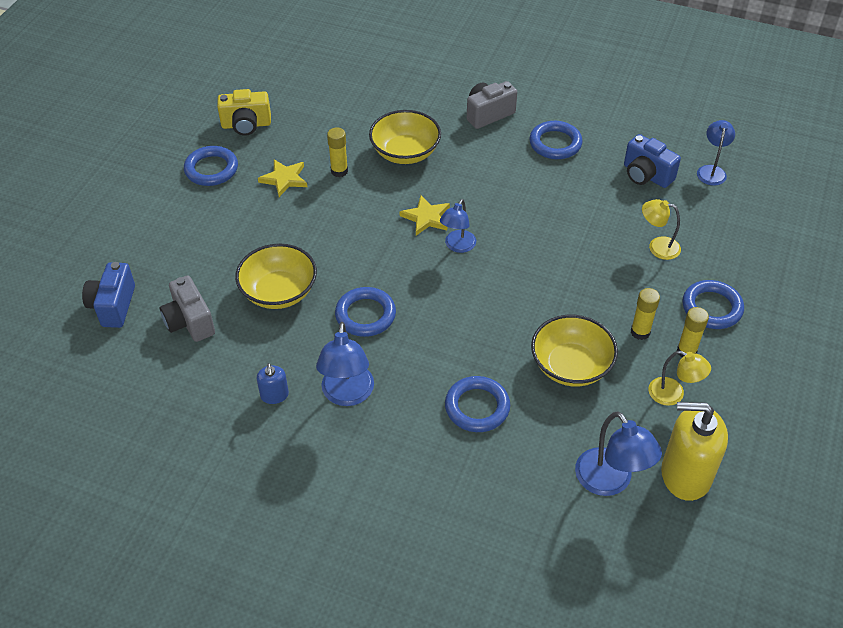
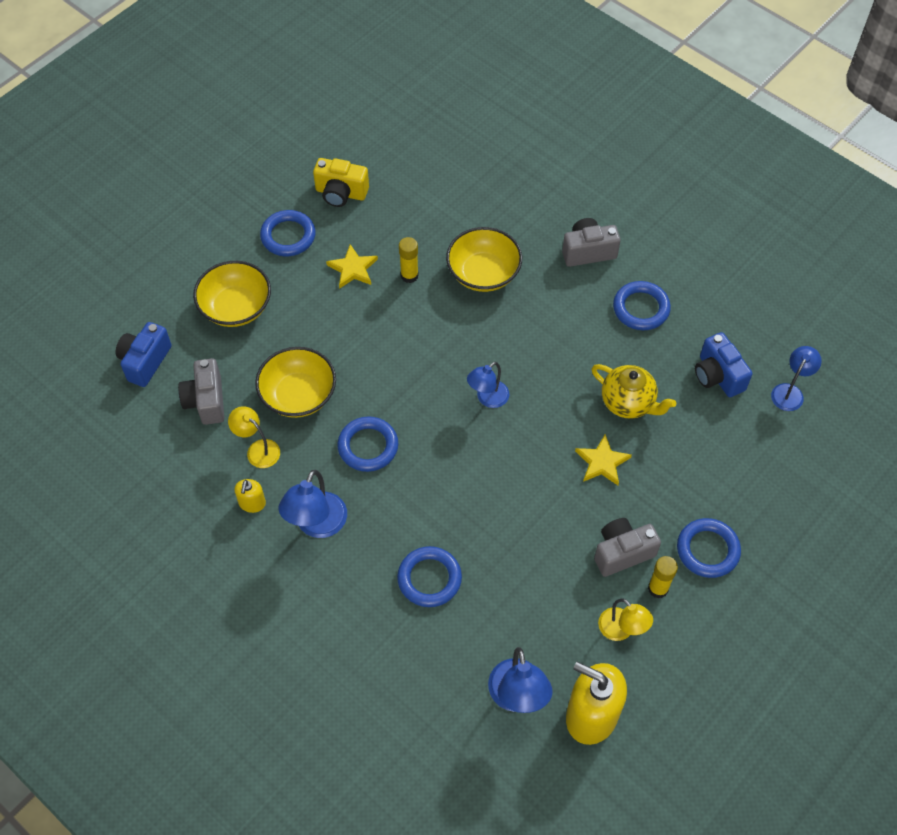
camera: 20 degrees right, 10 degrees up
blue soap dispenser [257,363,289,404] -> yellow soap dispenser [234,479,266,513]
yellow star [400,195,450,235] -> yellow star moved to [575,434,632,485]
yellow bowl [531,315,618,386] -> yellow bowl moved to [193,261,271,327]
yellow glue stick [631,288,660,340] -> grey camera [594,518,661,577]
yellow lamp [642,199,681,260] -> yellow lamp moved to [228,406,280,468]
none -> yellow teapot [591,364,676,419]

